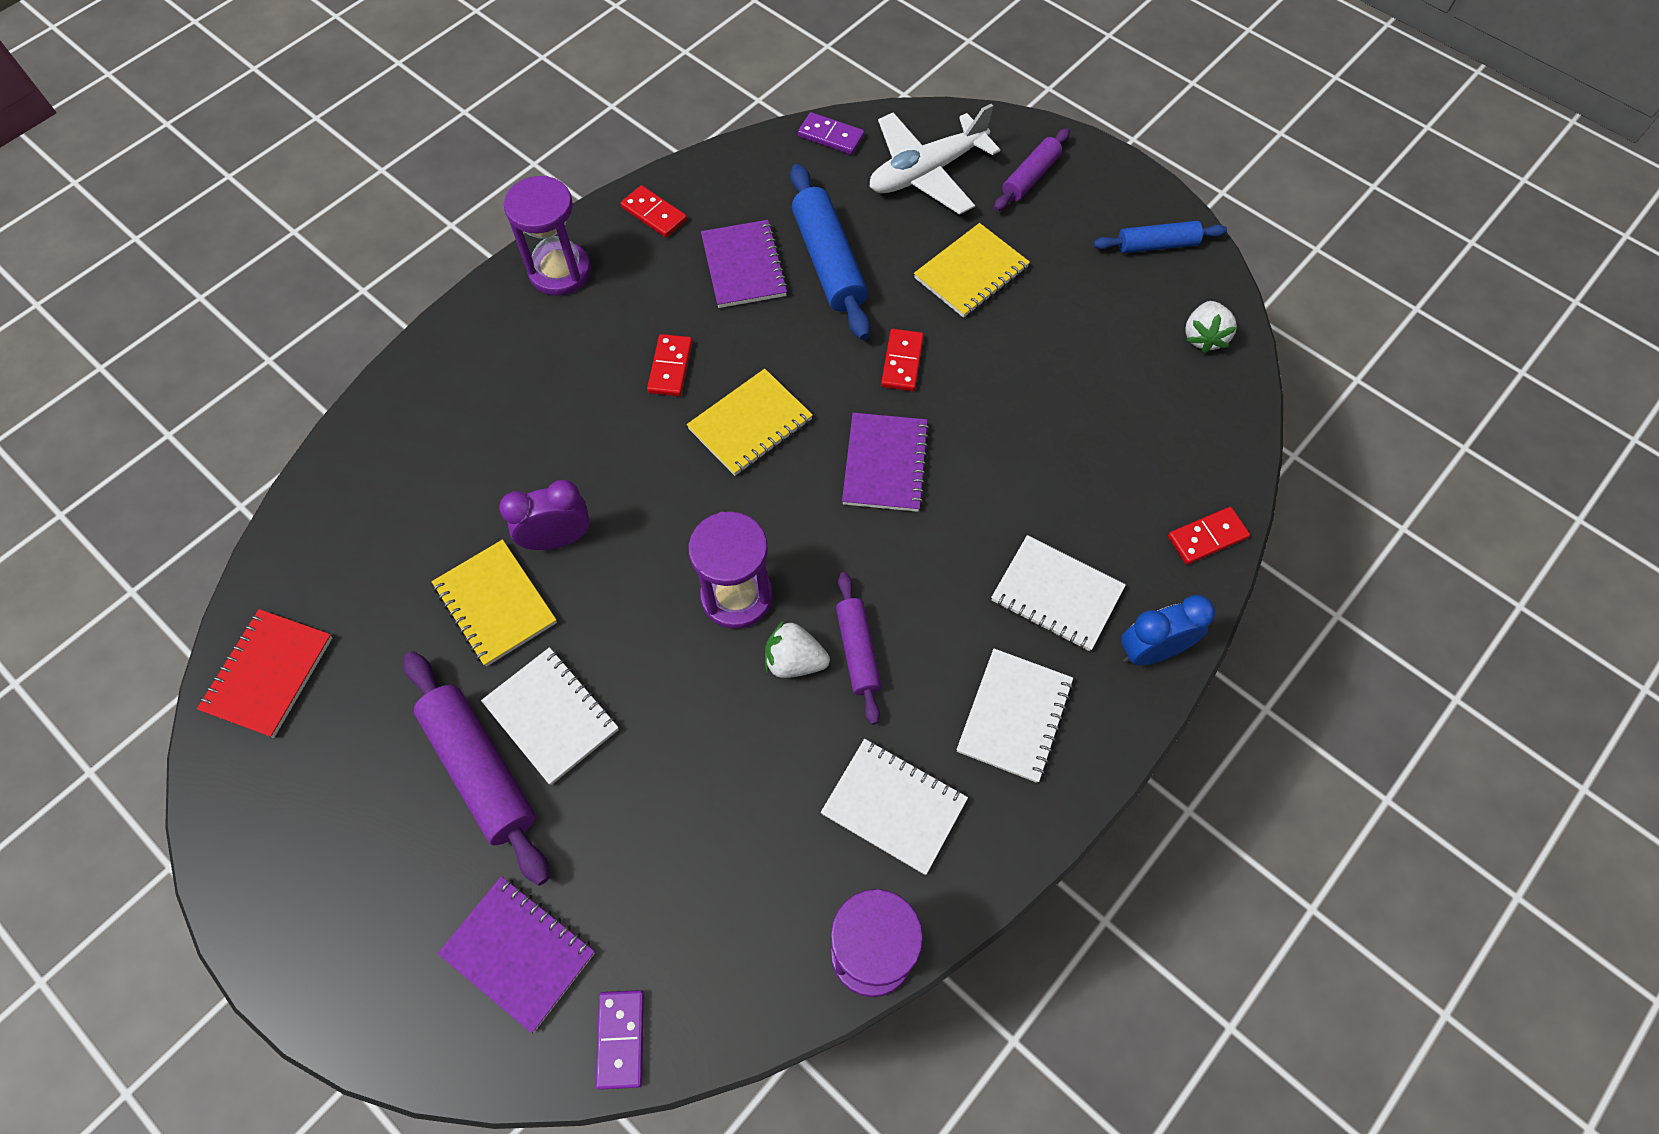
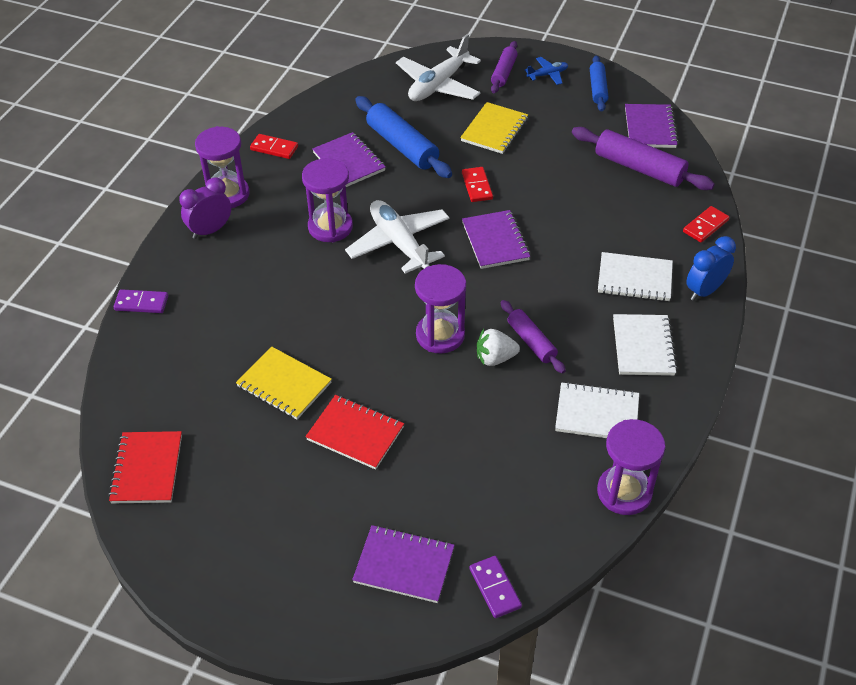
camera: 20 degrees left, 15 degrees down
purple rolling pin [404,651,549,886] -> purple rolling pin moved to [572,127,715,190]
white notebook [481,647,619,785] -> red notebook [306,395,404,470]
purple clock [499,480,590,550] -> purple clock moved to [179,177,231,239]
red domino [647,334,693,396] -> purple hourglass [302,158,353,242]
yellow notebook [687,369,813,476] -> white plane [345,200,450,274]
purple domino [798,112,864,155] -> purple domino moved to [114,289,168,313]
blue rolling pin [1093,221,1227,253] -> blue rolling pin turned 60 degrees counterclockwise [590,55,608,112]
white strawberry [1185,301,1237,354] -> purple notebook [625,104,678,148]
none -> blue plane [525,57,568,85]

